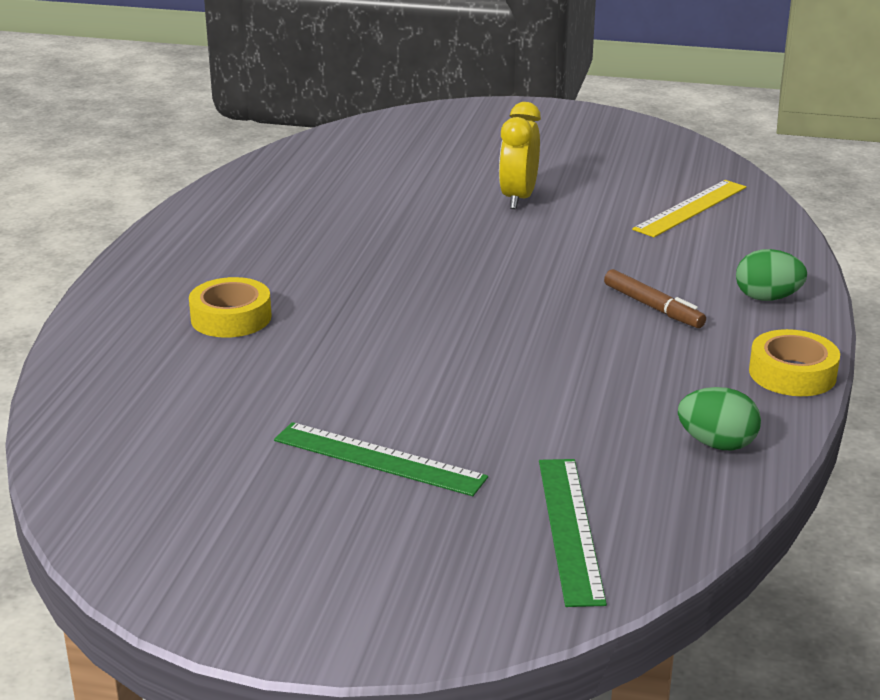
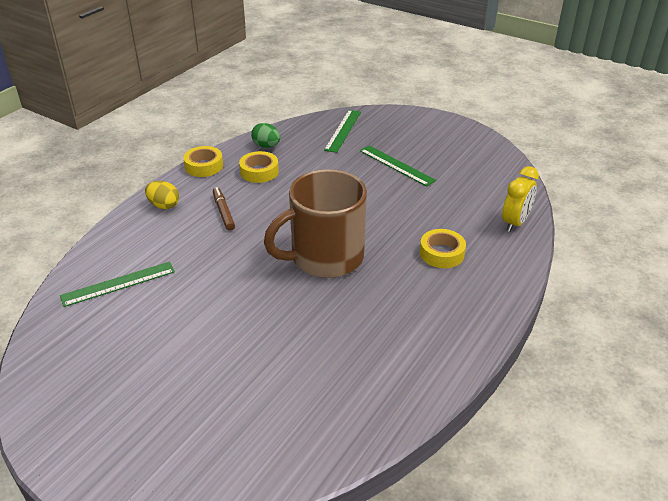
camera: 160 degrees left, 10 degrees up
yellow clock [499,102,541,209] -> yellow clock moved to [502,166,539,232]
yellow ruler [632,180,746,237] -> green ruler [60,262,175,307]
green egg [736,249,807,301] -> yellow egg [145,181,179,209]
none -> yellow tape [239,151,279,183]
none -> brown mug [264,169,367,278]

